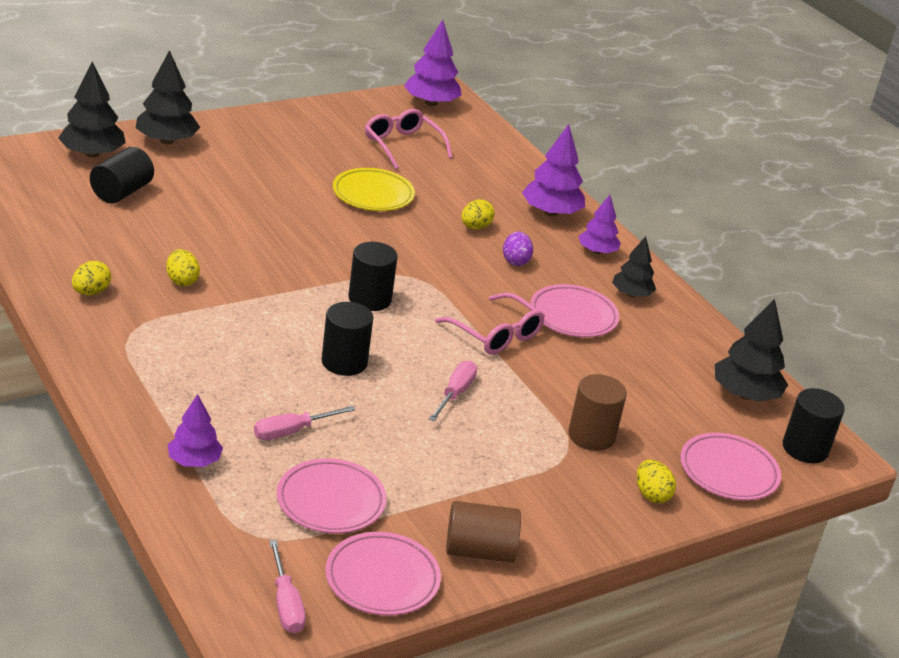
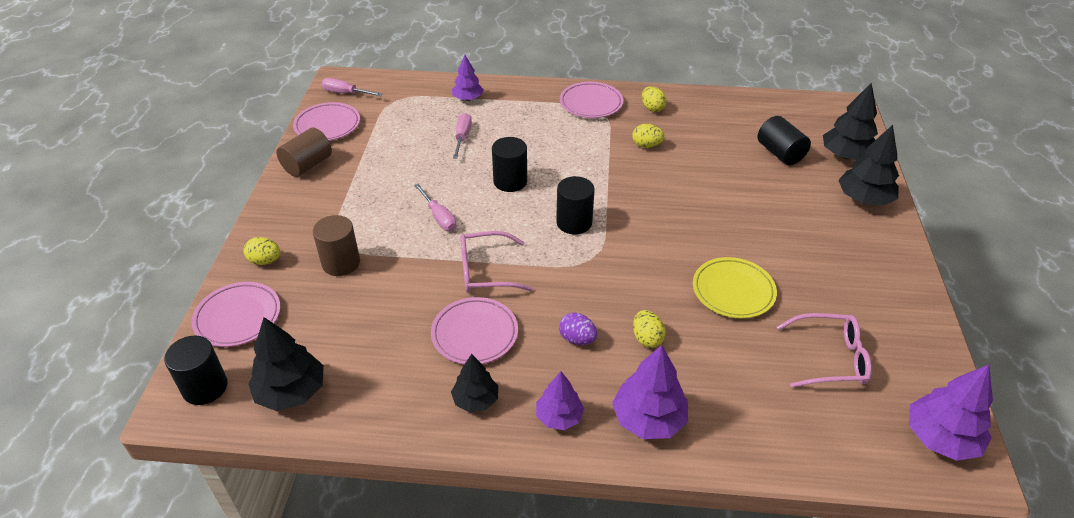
camera: 130 degrees right, 10 degrees up
pink plate [277,458,386,533] -> pink plate moved to [560,82,623,118]

